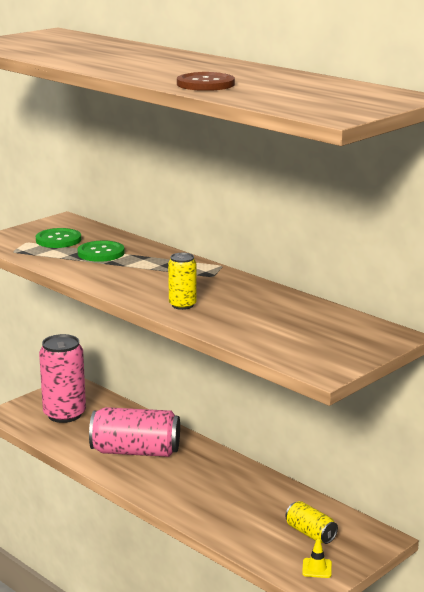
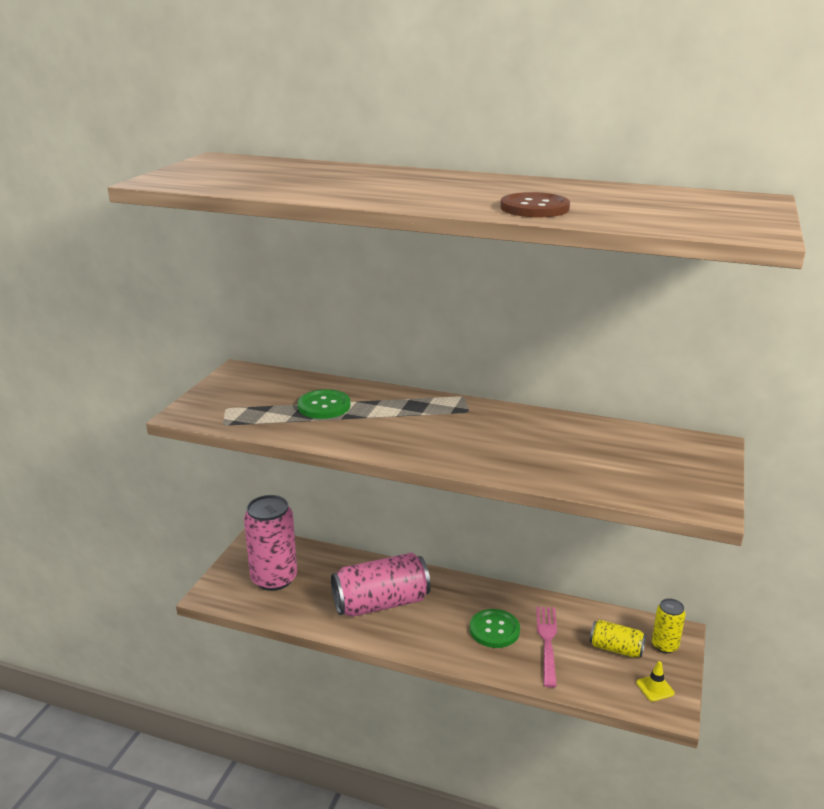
camera: 25 degrees left, 5 degrees up
green button [36,228,81,248] -> green button moved to [470,609,520,648]
yellow can [168,253,197,310] -> yellow can moved to [652,598,686,653]
none -> pink fork [536,606,557,688]

